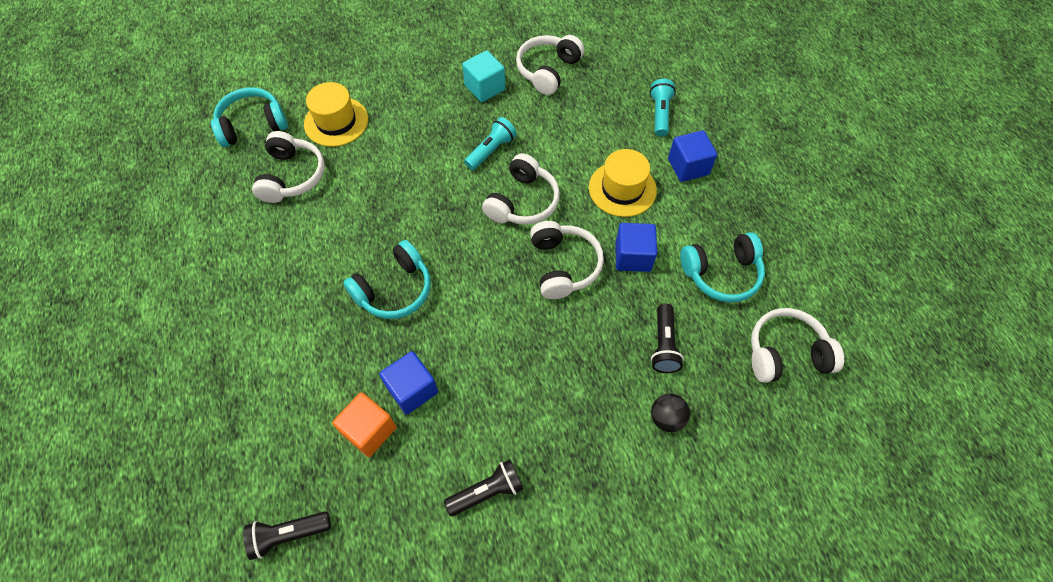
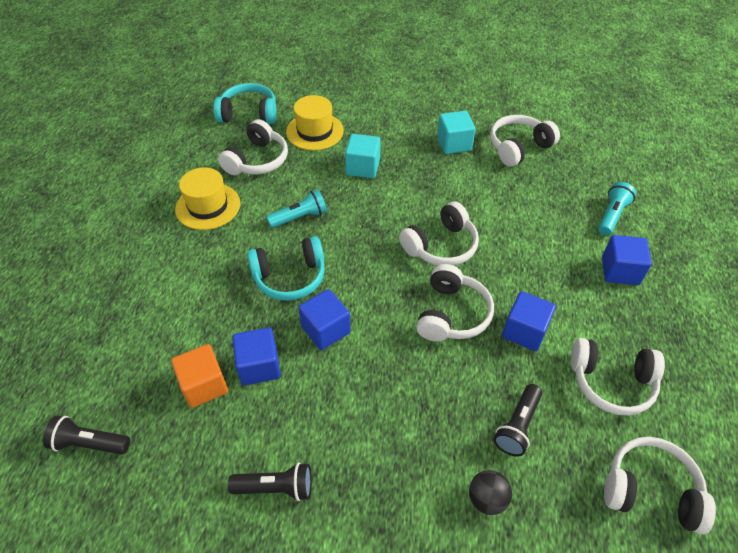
camera: 25 degrees right, 10 degrees down
turquoise flashlight [464,117,517,170] -> turquoise flashlight moved to [266,189,327,228]
yellow hat [589,149,657,217] -> yellow hat moved to [175,167,240,230]
turquoise headphones [680,232,765,303] -> white headphones [571,338,665,416]
none -> blue cube [298,289,351,350]
none -> turquoise cube [345,134,380,178]

